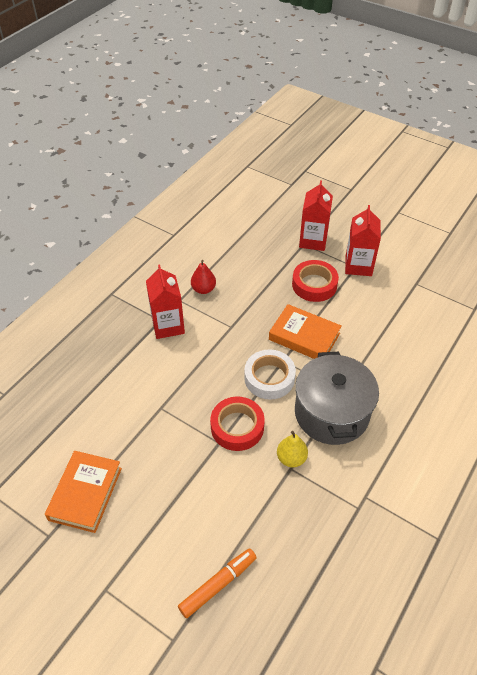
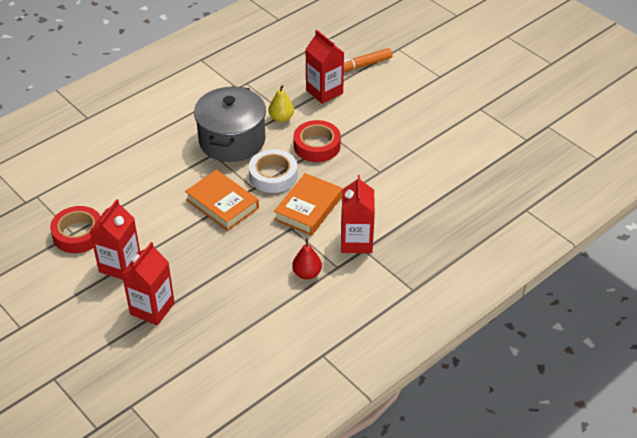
camera: 165 degrees left, 5 degrees down
orange book [45,451,122,533] -> orange book moved to [274,173,342,236]
red tape [292,260,339,302] -> red tape moved to [50,206,101,253]
none -> red carton [305,30,344,104]

